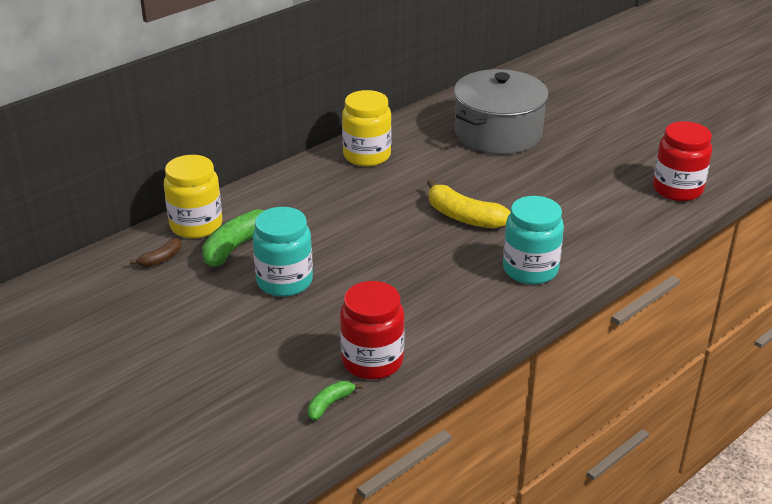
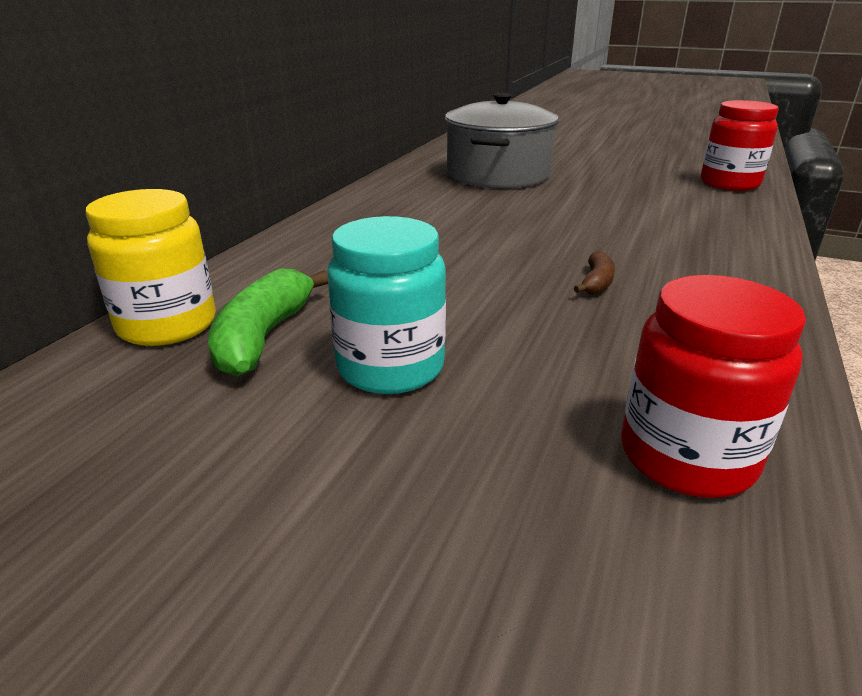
camera: 25 degrees left, 5 degrees down
brown banana [130,238,182,267] -> brown banana moved to [574,251,615,294]
green banana [308,381,363,421] -> none
yellow jar [342,90,391,166] -> none
yellow banana [427,180,511,228] -> none
turquoise jar [503,196,564,284] -> none

